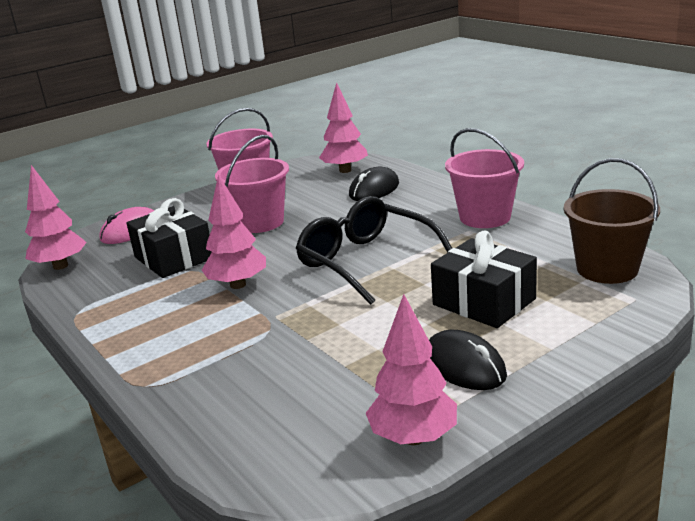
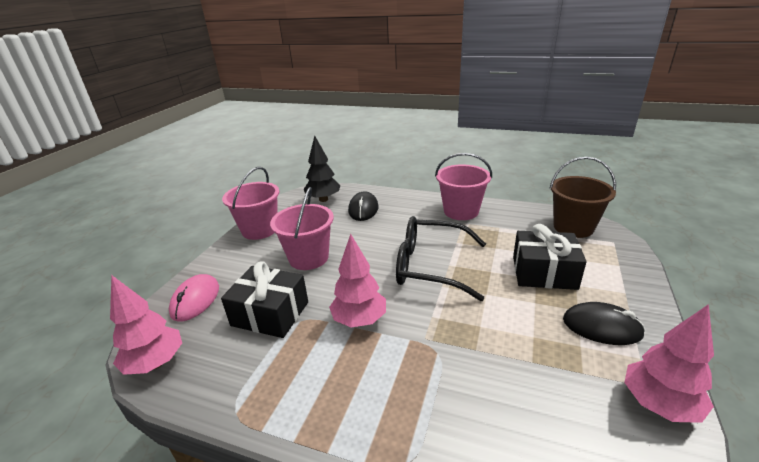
camera: 35 degrees left, 5 degrees up
pink tree [319,82,368,173] -> black tree [304,136,340,202]

